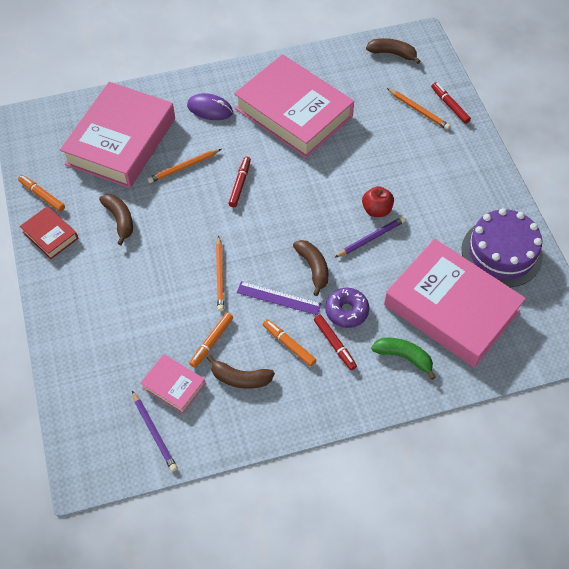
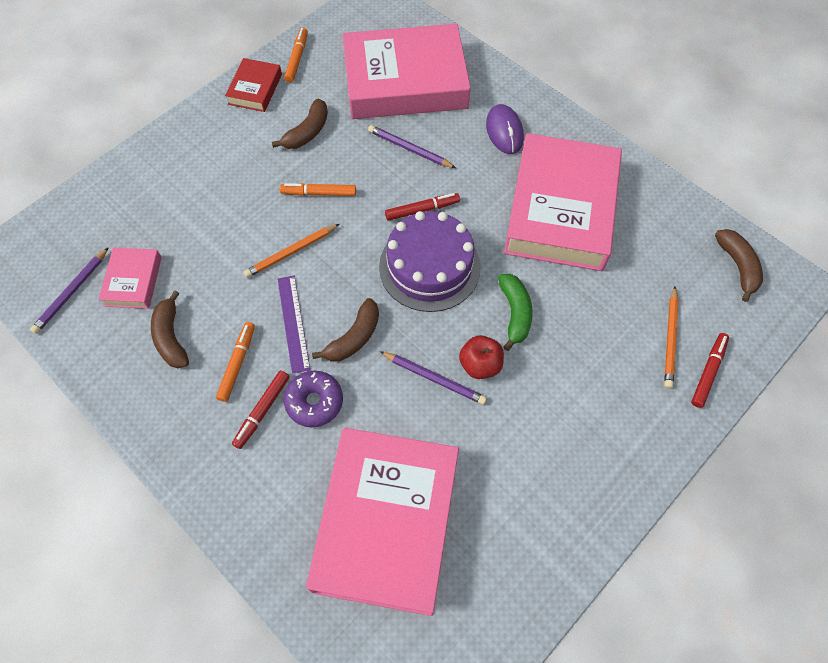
camera: 60 degrees right, 5 degrees up
orange pencil [147,149,221,183] -> purple pencil [368,125,456,168]
orange marker [189,312,233,368] -> orange marker moved to [280,183,356,196]
green banana [371,337,436,380] -> green banana moved to [498,274,533,351]
purple cake [462,208,543,287] -> purple cake moved to [379,211,481,312]

